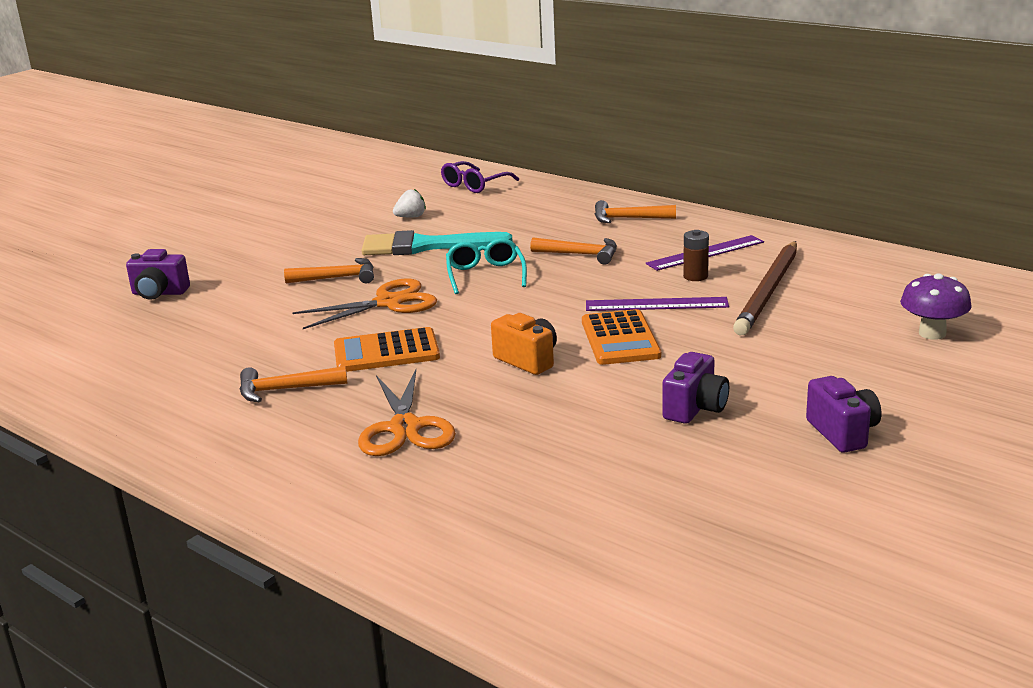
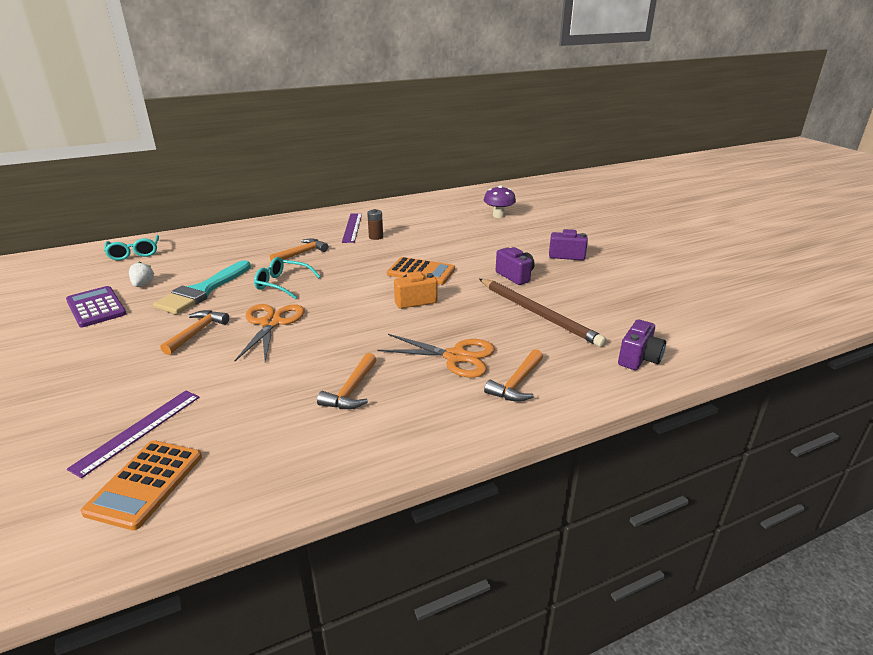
camera: 65 degrees left, 5 degrees up
purple camera [126,249,190,300] -> purple camera moved to [618,319,666,370]
orange calculator [334,327,440,372] -> orange calculator moved to [81,440,202,530]
purple glasses [441,161,519,193] -> turquoise glasses [104,235,159,260]
purple ruler [586,297,729,311] -> purple ruler moved to [67,390,200,478]
orange hammer [595,200,676,223] -> orange hammer moved to [484,349,543,402]
brown pencil [733,241,797,335] -> brown pencil moved to [479,279,607,347]
none -> purple calculator [66,286,127,327]

